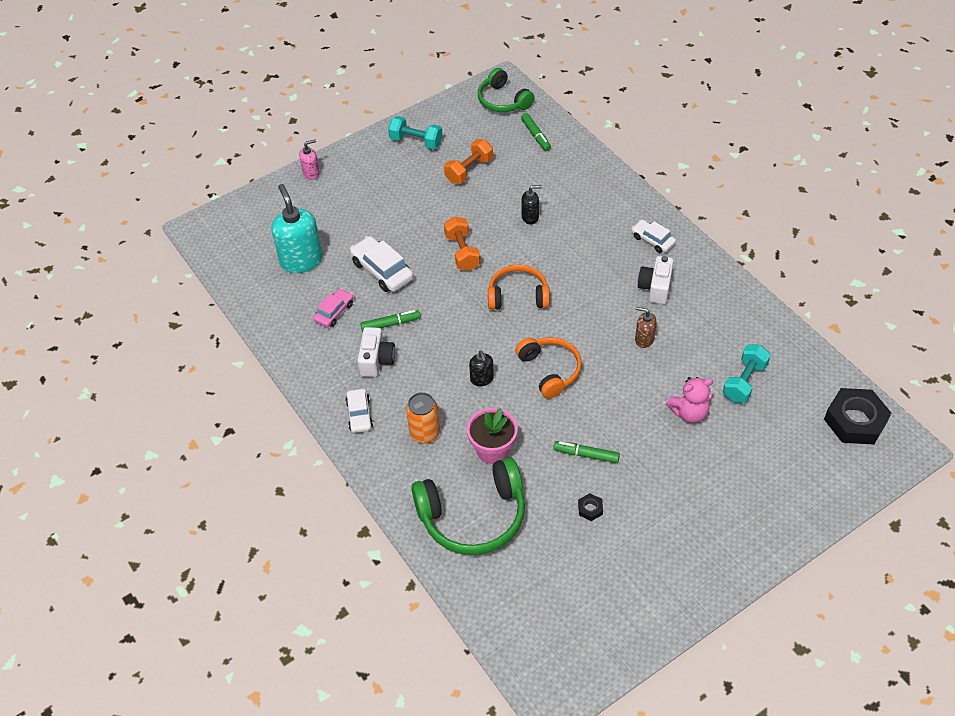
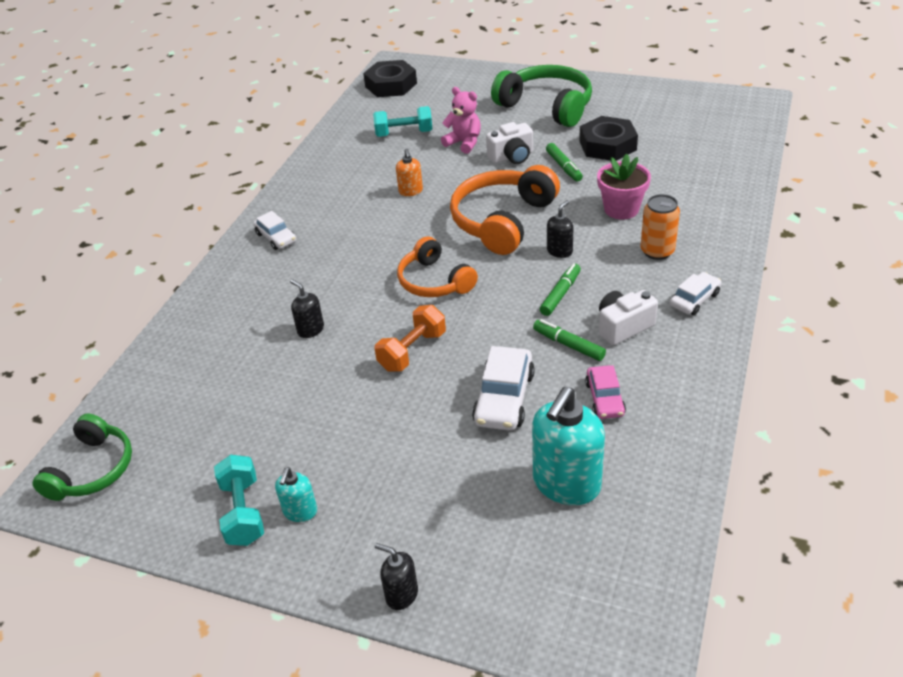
camera: 125 degrees left, 10 degrees down
pink soap dispenser [299,139,320,180] -> black soap dispenser [375,543,418,610]
pink car [313,288,353,327] -> pink car turned 90 degrees counterclockwise [585,365,626,419]
green headphones [411,457,525,555] -> green headphones moved to [491,65,592,127]
orange dumbbell [444,139,493,184] -> none
orange headphones [516,337,582,398] -> orange headphones [450,165,560,255], size x1.53
green marker [521,113,551,151] -> green marker moved to [540,263,581,316]
black nut [578,493,603,521] -> black nut [579,116,638,161], size x2.36
white car [632,220,676,253] -> white car turned 45 degrees counterclockwise [253,211,296,250]
brown soap dispenser [635,307,656,348] -> orange soap dispenser [396,149,423,196]
white camera [638,256,674,304] -> white camera moved to [486,122,533,164]
none -> turquoise soap dispenser [275,467,317,522]

